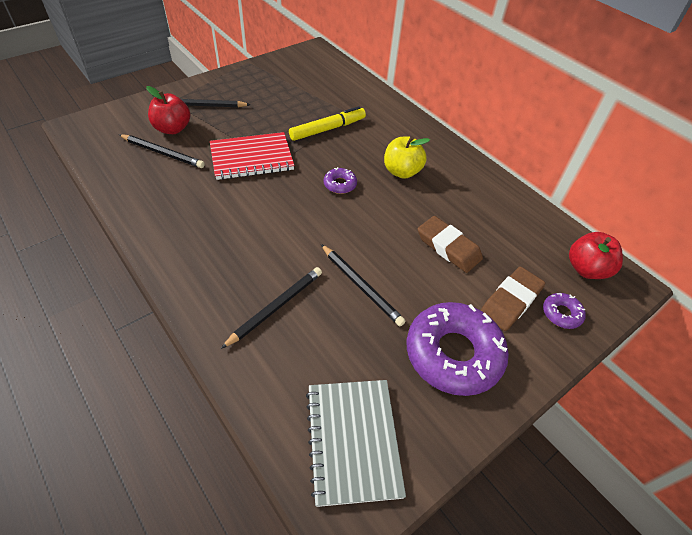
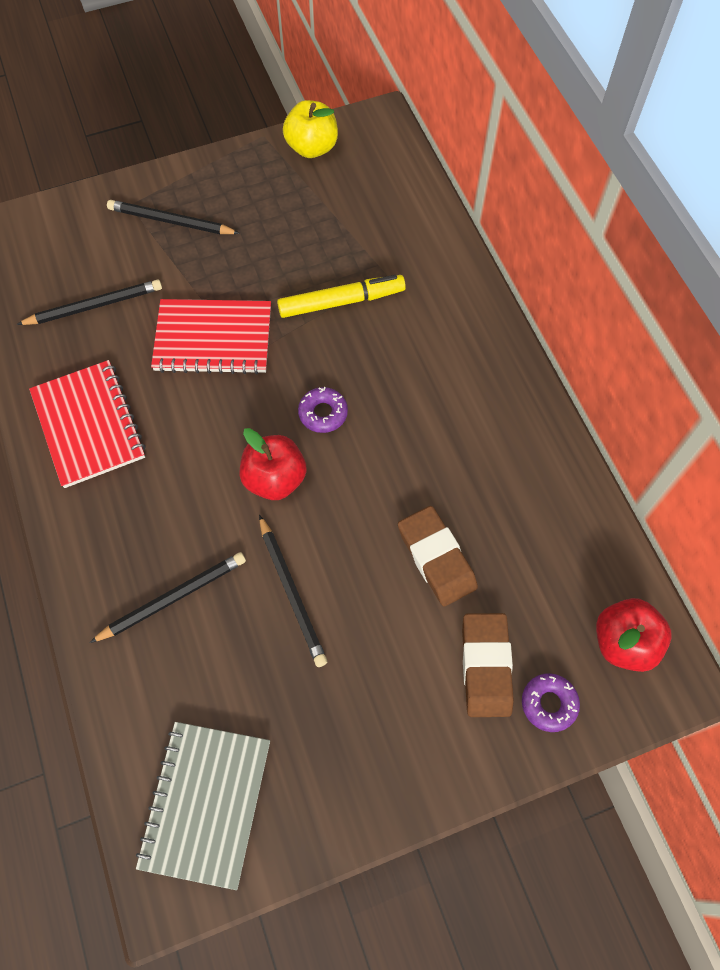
camera: 20 degrees right, 15 degrees up
black pencil [119,134,205,168] -> black pencil turned 60 degrees counterclockwise [16,279,162,325]
red apple [146,86,190,134] -> red apple moved to [240,428,307,500]
yellow apple [384,136,430,179] -> yellow apple moved to [283,100,338,158]
purple donut [407,302,509,396] -> none
brown eraser [481,267,545,331] -> brown eraser turned 60 degrees counterclockwise [462,613,514,717]
none -> red notebook [29,360,146,488]

